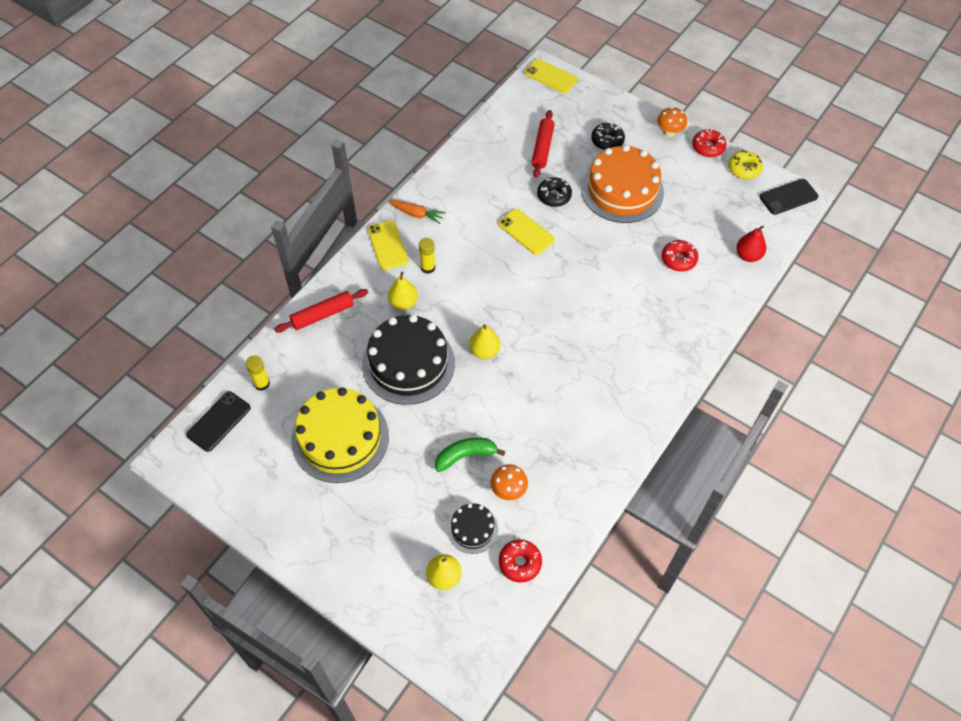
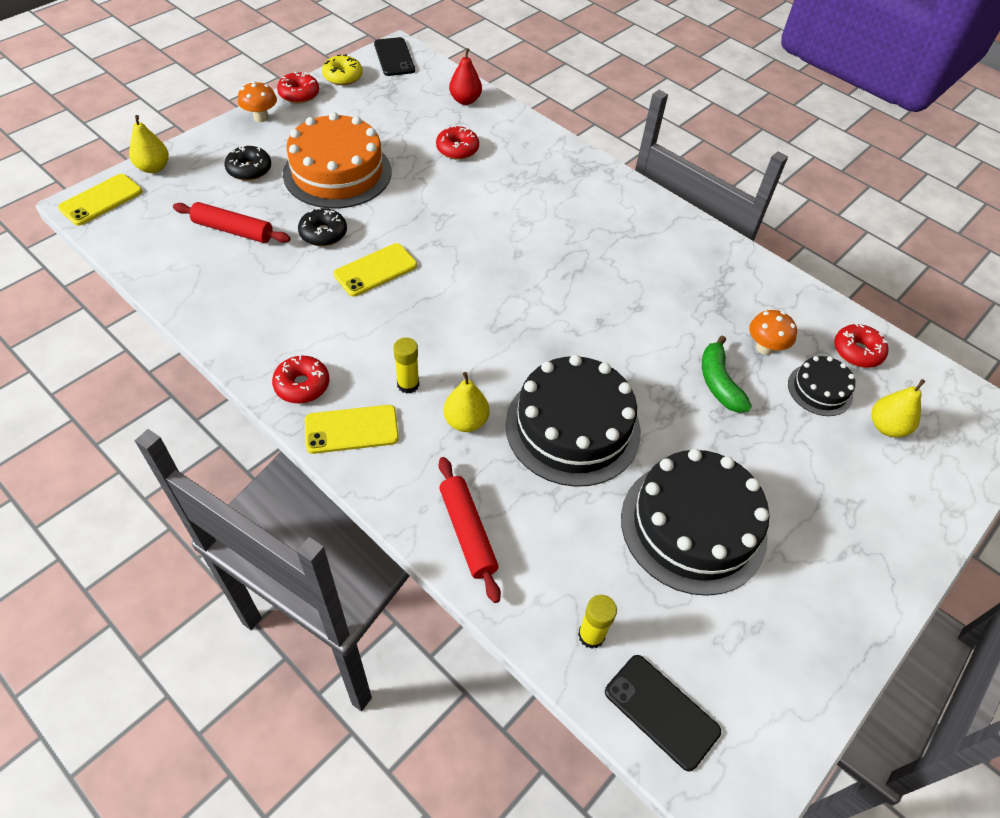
camera: 85 degrees left, 5 degrees down
yellow cake [291,387,389,483] -> black cake [621,449,769,596]
orange carrot [388,200,446,224] -> red donut [272,356,329,404]
yellow pear [469,324,500,359] -> yellow pear moved to [129,115,169,173]

